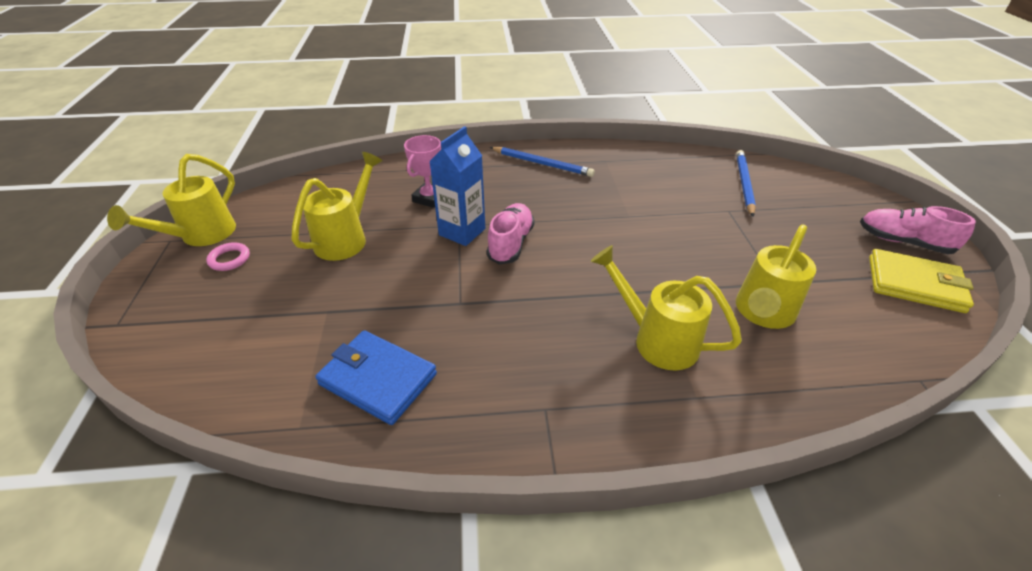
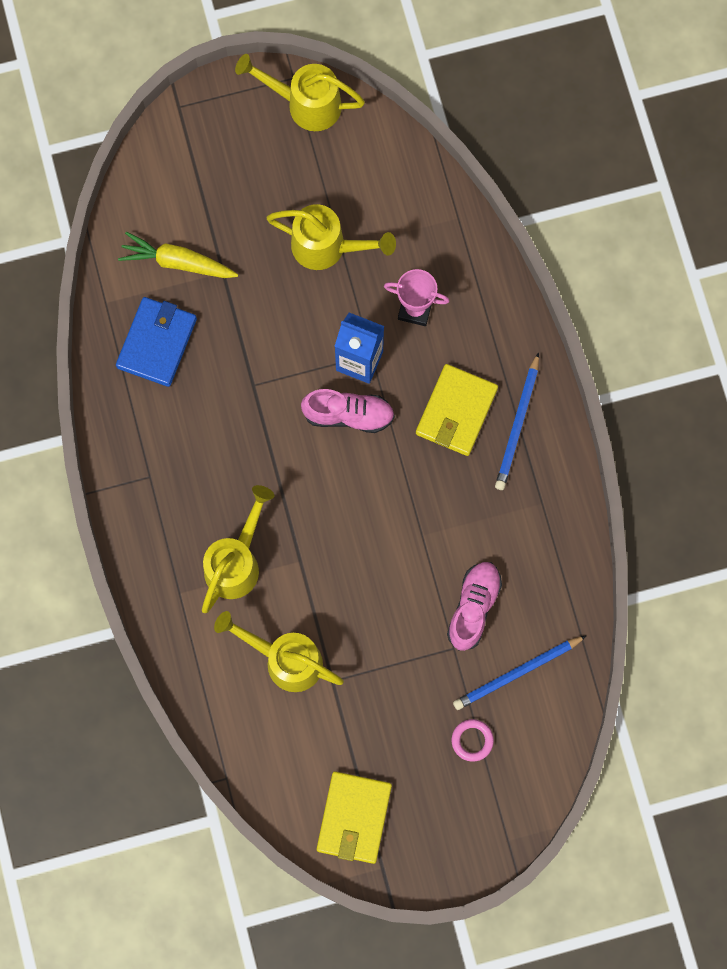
camera: 80 degrees right, 35 degrees up
pink ring [206,242,250,271] -> pink ring moved to [452,719,494,762]
blue pencil [736,150,756,217] -> blue pencil turned 150 degrees clockwise [453,635,587,710]
pink shoe [860,206,976,254] -> pink shoe moved to [447,562,502,651]
none -> yellow carrot [118,232,238,278]
none -> yellow wallet [416,364,498,456]

